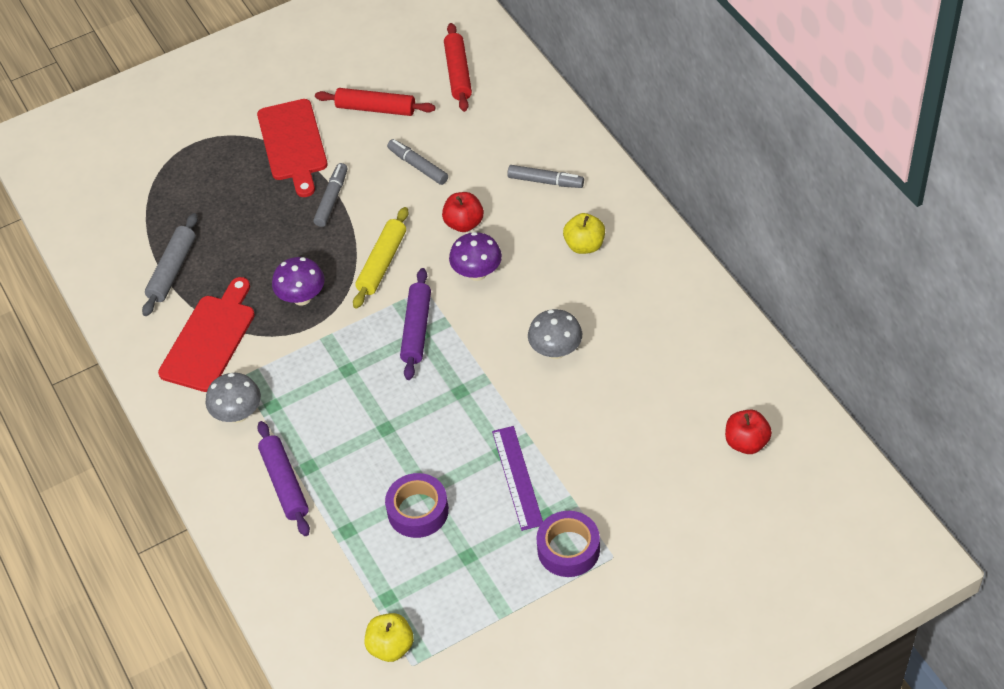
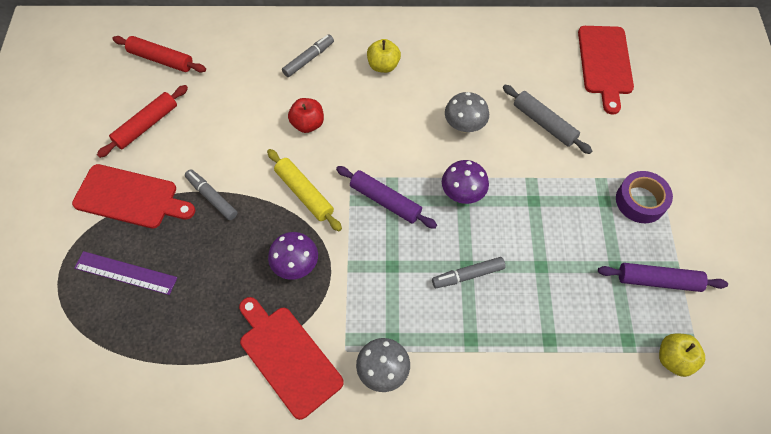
camera: 65 degrees left, 10 degrees up
grey rolling pin [142,213,198,316] -> grey rolling pin moved to [503,85,592,154]
purple rolling pin [257,421,310,536] -> purple rolling pin moved to [598,263,728,292]
purple tape [385,473,449,538] -> none
grey marker [387,139,448,185] -> grey marker moved to [432,257,506,288]
purple mushroom [449,232,502,281] -> purple mushroom moved to [442,160,489,204]
purple ruler [492,426,543,531] -> purple ruler moved to [74,251,178,295]
red apple [725,410,772,454] -> red cutting board [578,26,634,115]

